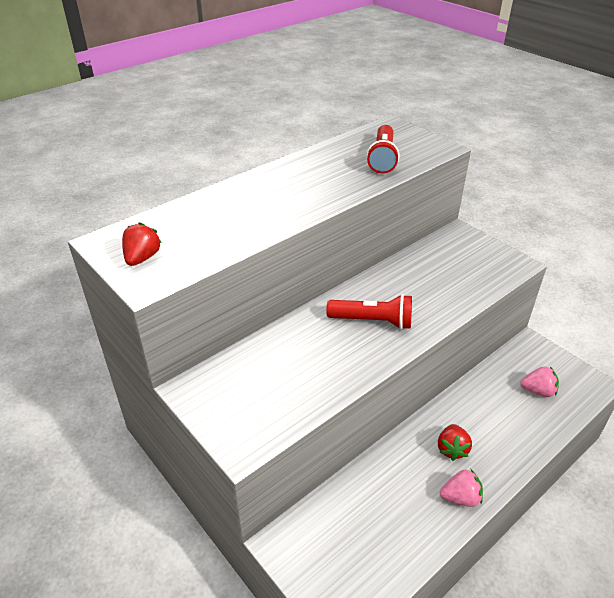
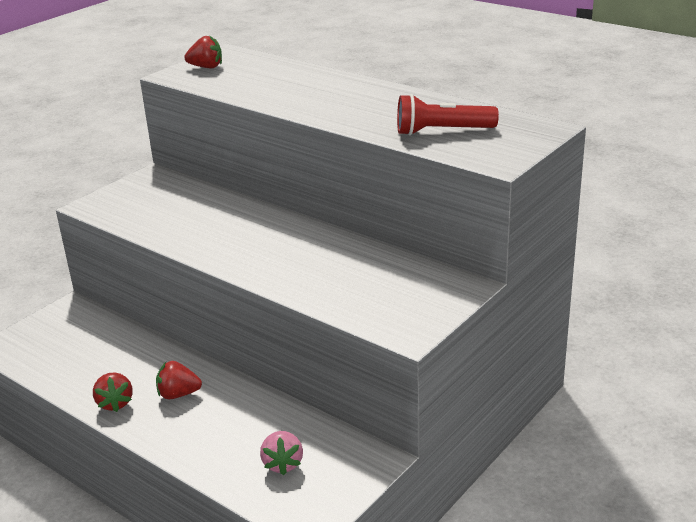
camera: 80 degrees right, 10 degrees down
red flashlight [326,294,412,330] -> none
pink strawberry [440,469,483,507] -> red strawberry [93,372,133,412]

